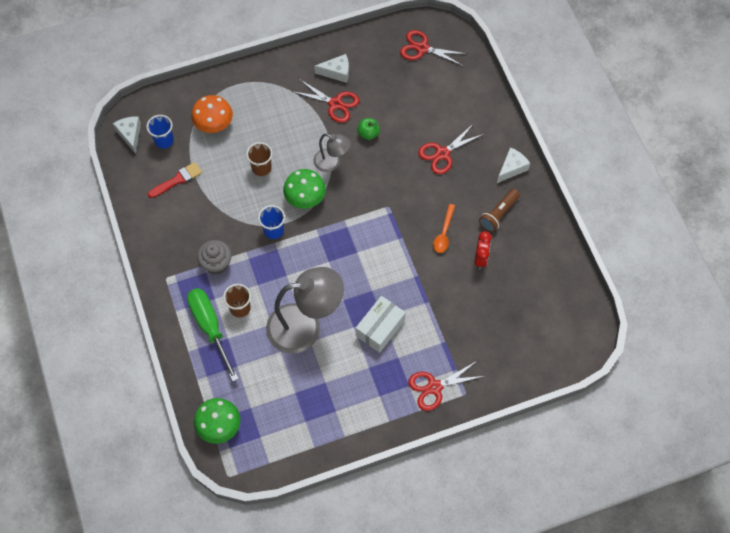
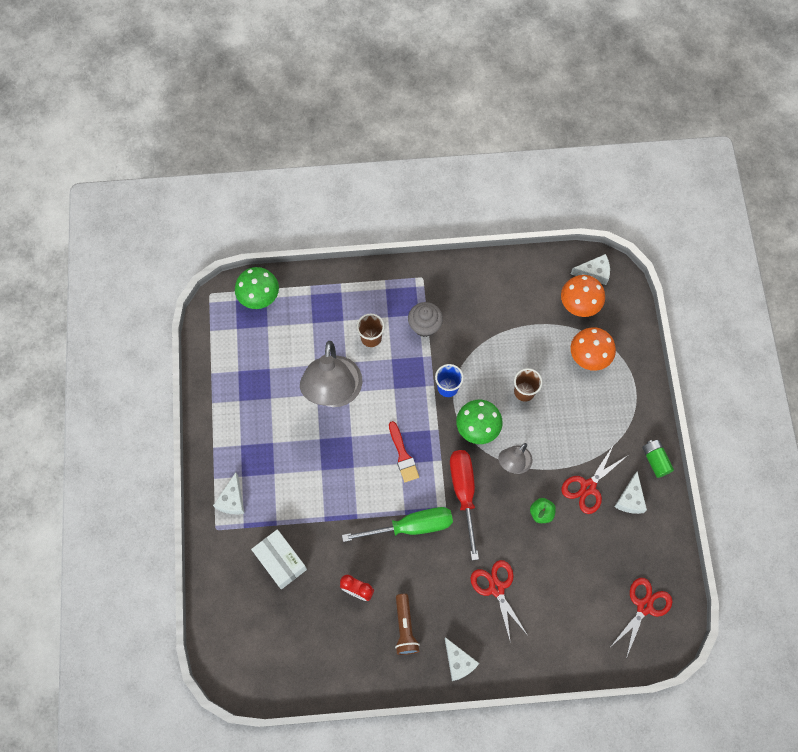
camera: 105 degrees right, 5 degrees up
blue cup [147,115,174,149] -> orange mushroom [561,275,605,317]
red brush [148,162,202,198] -> red brush moved to [389,421,419,482]
green screwdriver [187,288,239,382] -> green screwdriver moved to [342,507,453,542]
white box [356,296,406,353] -> white box moved to [251,529,307,589]
red scissors [408,361,484,411] -> white cheese [213,472,245,514]
orange spoon [433,204,455,253] -> none
brown flashlight [479,189,520,232] -> brown flashlight turned 150 degrees counterclockwise [395,594,420,655]
none -> red screwdriver [450,450,479,560]
none -> green battery [642,440,674,478]

